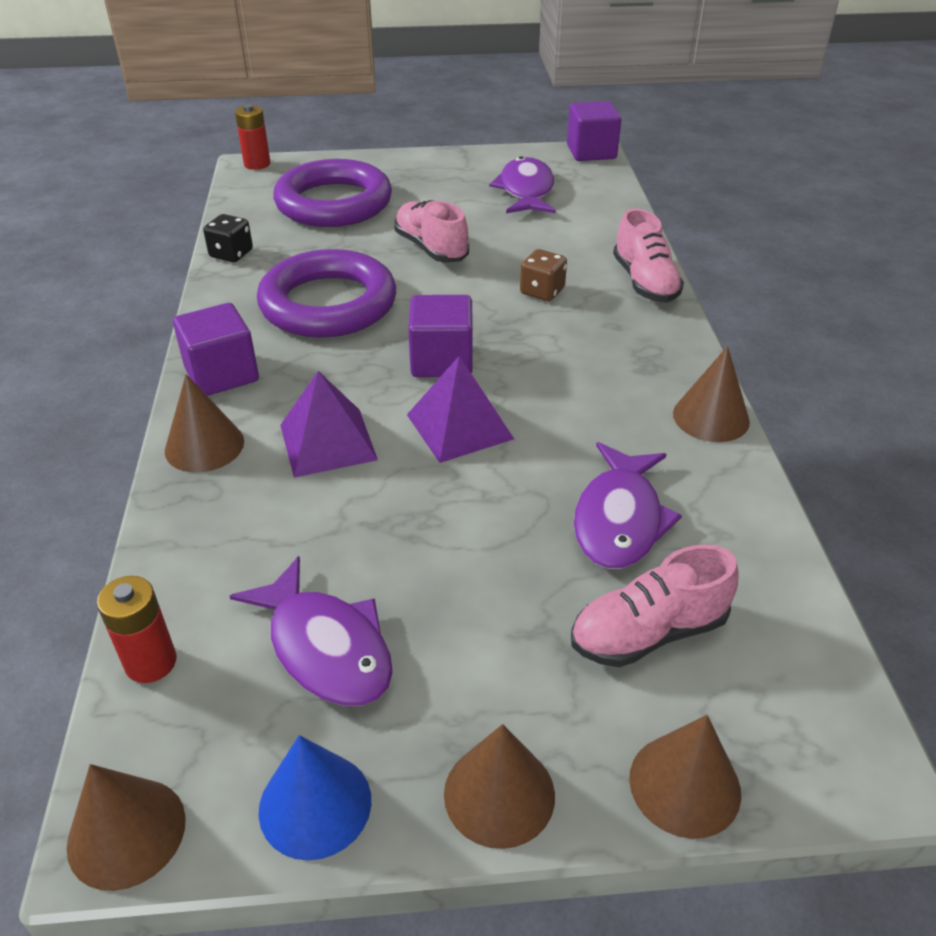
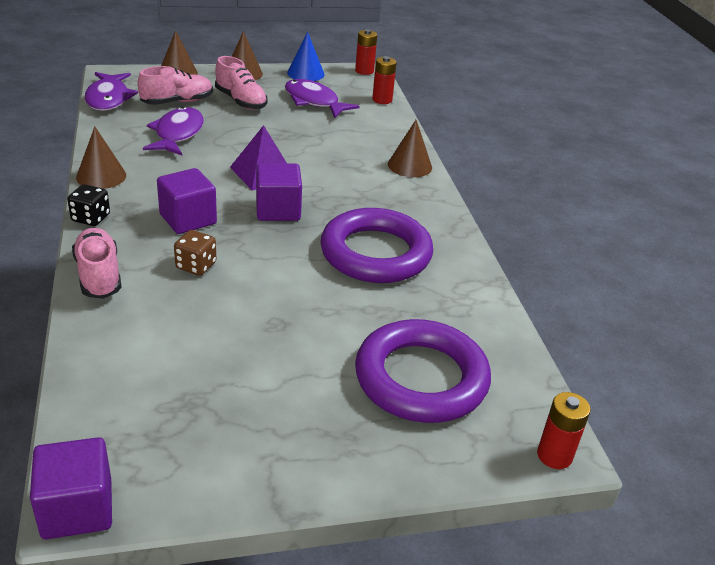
camera: 170 degrees right, 5 degrees down
brown cone [67,764,186,891] -> red battery [355,29,377,75]
purple cube [173,303,259,396] -> purple cube moved to [157,168,217,234]
black dice [203,214,253,262] -> black dice moved to [67,184,110,226]
purple pyramid [280,371,378,478] -> none
pink shoe [394,200,469,263] -> pink shoe moved to [215,56,267,110]
purple fish [489,156,556,213] -> purple fish moved to [85,72,138,111]

